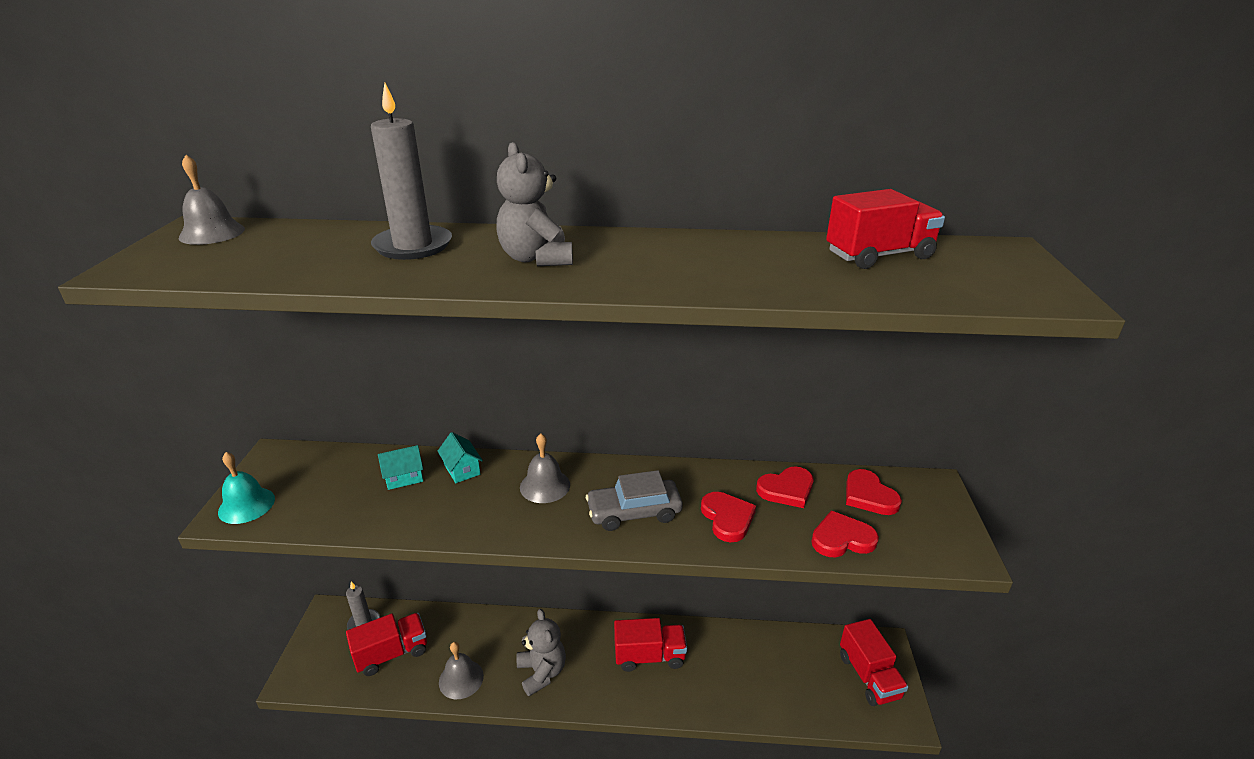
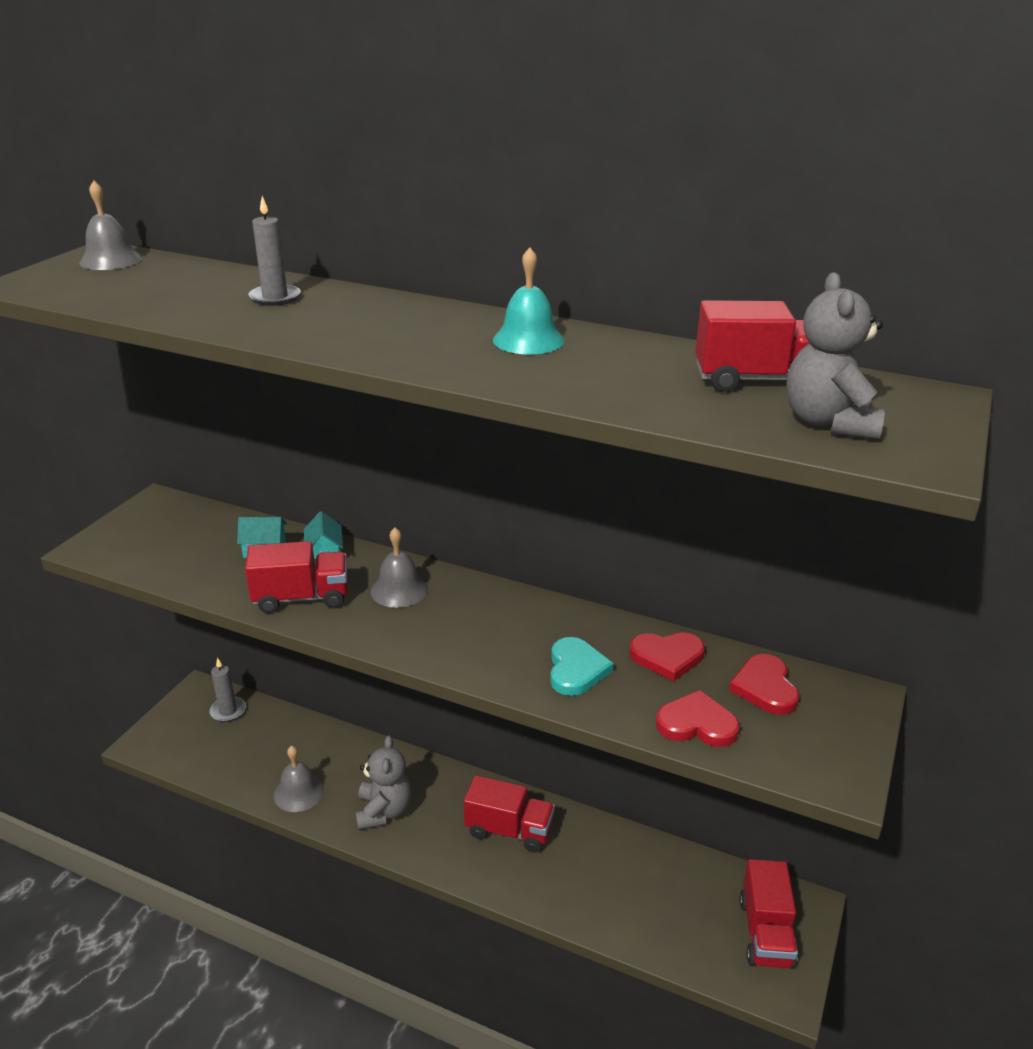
camera: 20 degrees right, 0 degrees up
turquoise bell [218,452,275,524] -> turquoise bell moved to [493,248,565,355]
red truck [346,613,427,676] -> red truck moved to [245,541,348,613]
grey candle [371,83,452,260] -> grey candle [248,196,301,306], size x0.62
grey teddy bear [497,142,573,266] -> grey teddy bear moved to [786,273,885,439]
grey car [586,470,683,531] -> none
red heart [701,492,756,542] -> turquoise heart [550,637,614,696]

